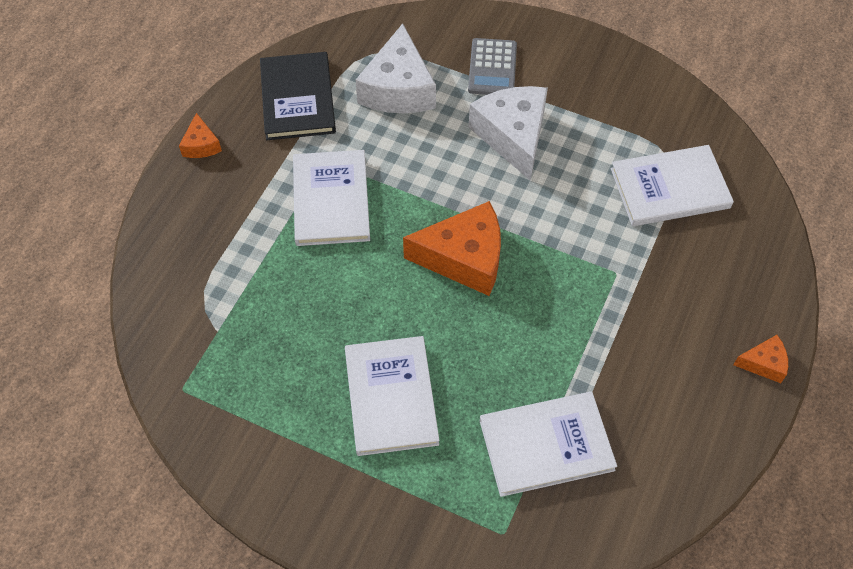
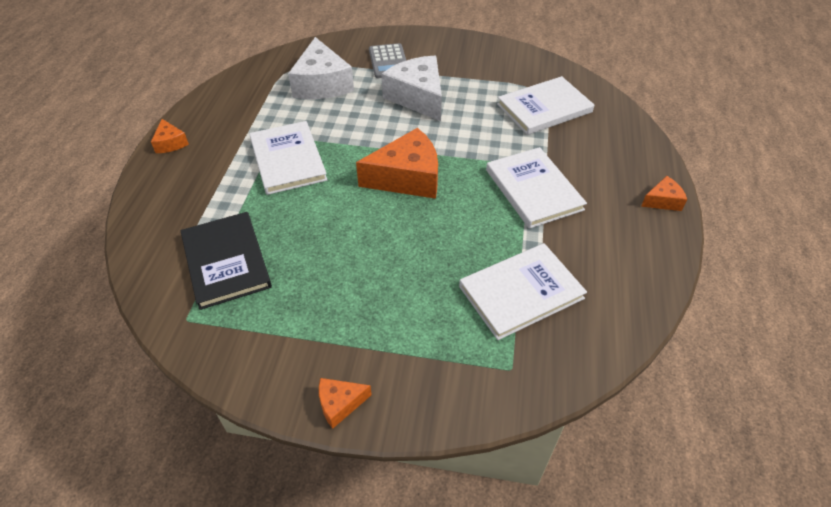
camera: 15 degrees left, 10 degrees down
black book [260,52,336,140] -> black book moved to [180,212,272,310]
white book [345,336,439,456] -> white book moved to [486,147,587,229]
none -> orange cheese [319,378,372,429]

